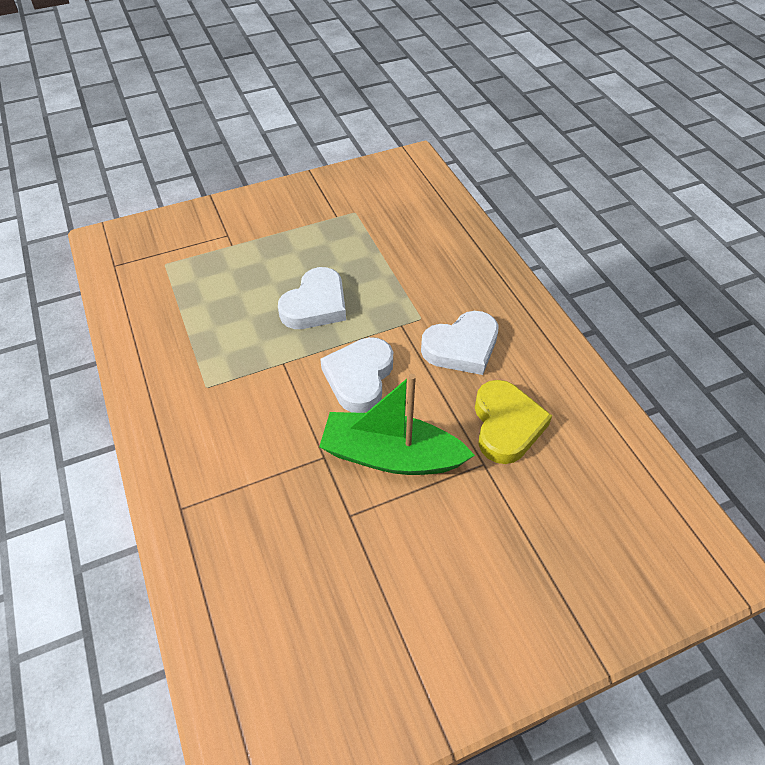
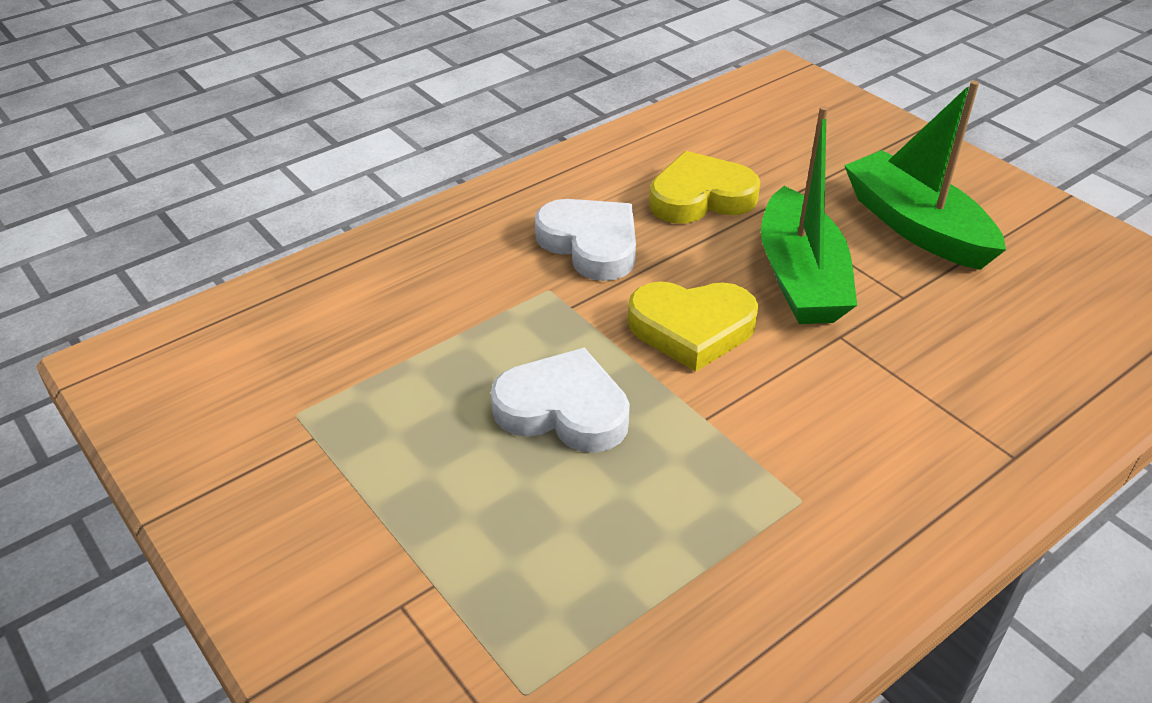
camera: 105 degrees left, 10 degrees down
white heart [320,337,393,413] -> yellow heart [628,281,758,372]
none -> green boat [844,81,1006,270]

